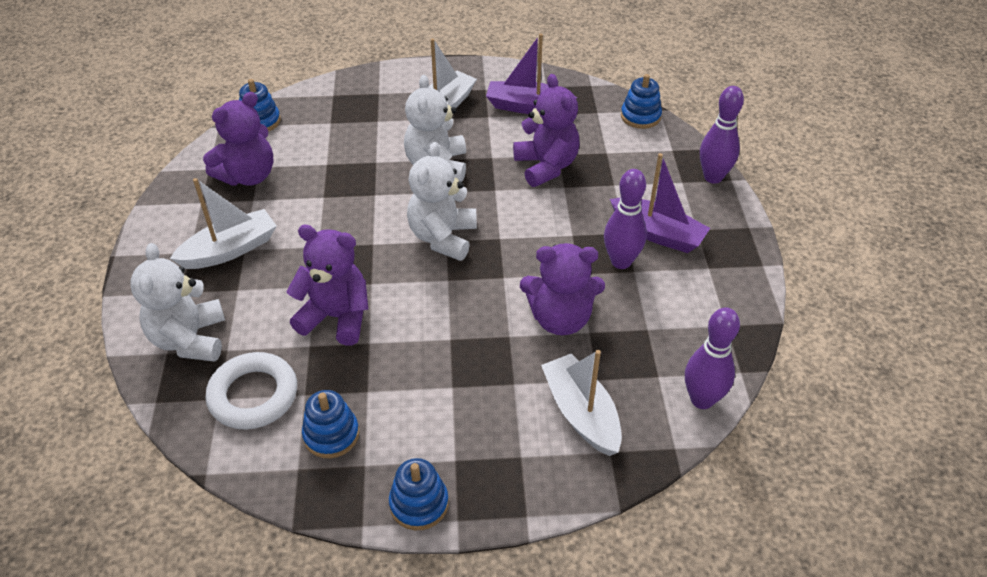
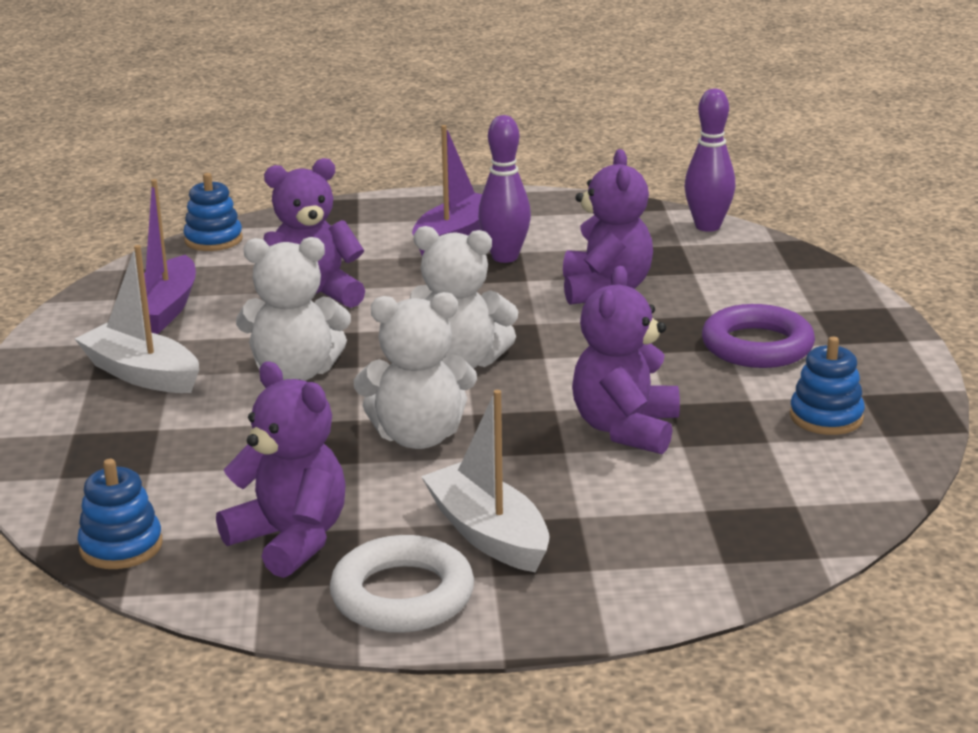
camera: 90 degrees left, 20 degrees down
white teddy bear [130,243,225,362] -> white teddy bear moved to [354,292,477,449]
white ring [205,352,297,430] -> white ring moved to [330,535,474,633]
blue stacking toy [389,458,449,530] -> none
white boat [541,350,622,456] -> none
purple bowling pin [700,86,744,184] -> none
none -> purple ring [702,304,815,368]

